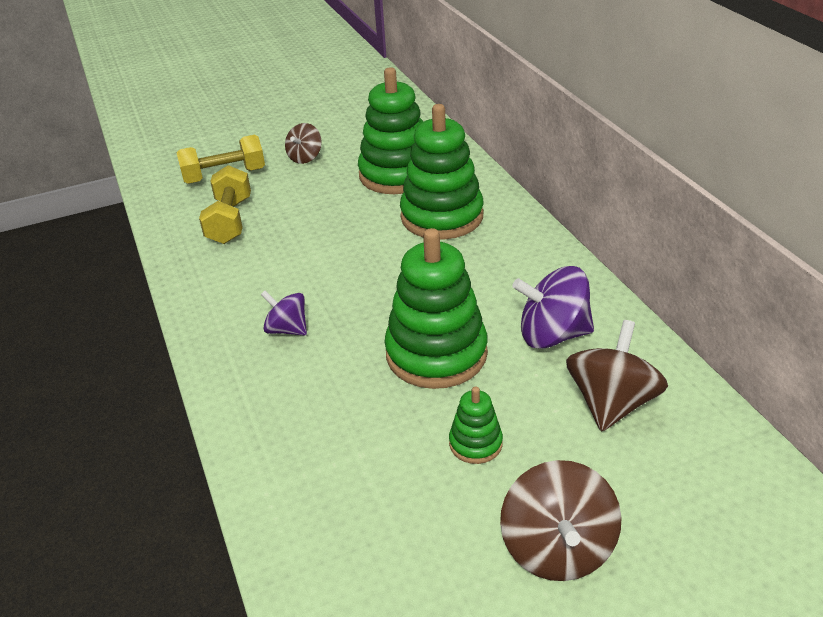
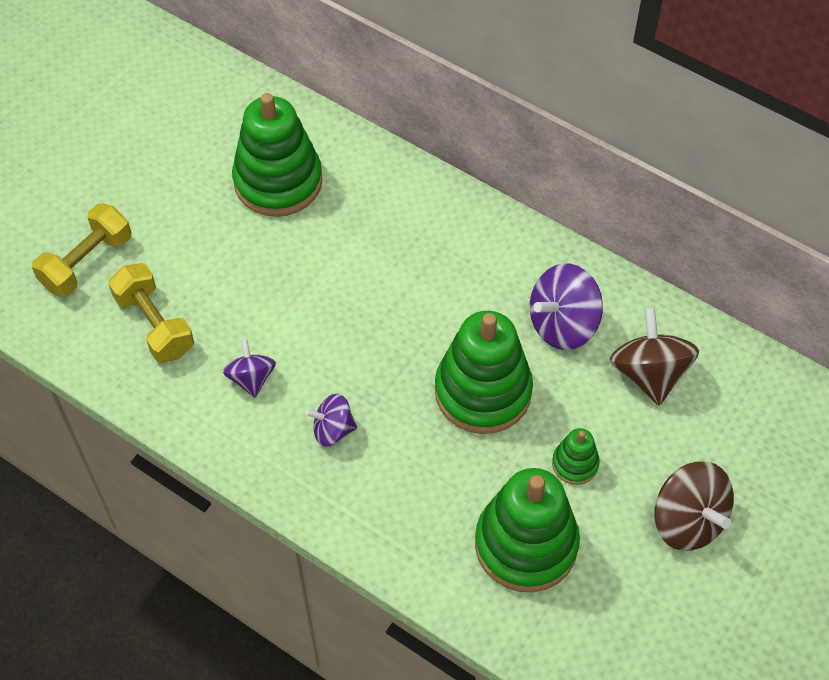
camera: 35 degrees left, 20 degrees up
brown spinning top [285,123,322,164] -> none
green stacking toy [400,104,484,239] -> green stacking toy moved to [475,468,580,592]
none -> purple spinning top [223,339,276,398]

